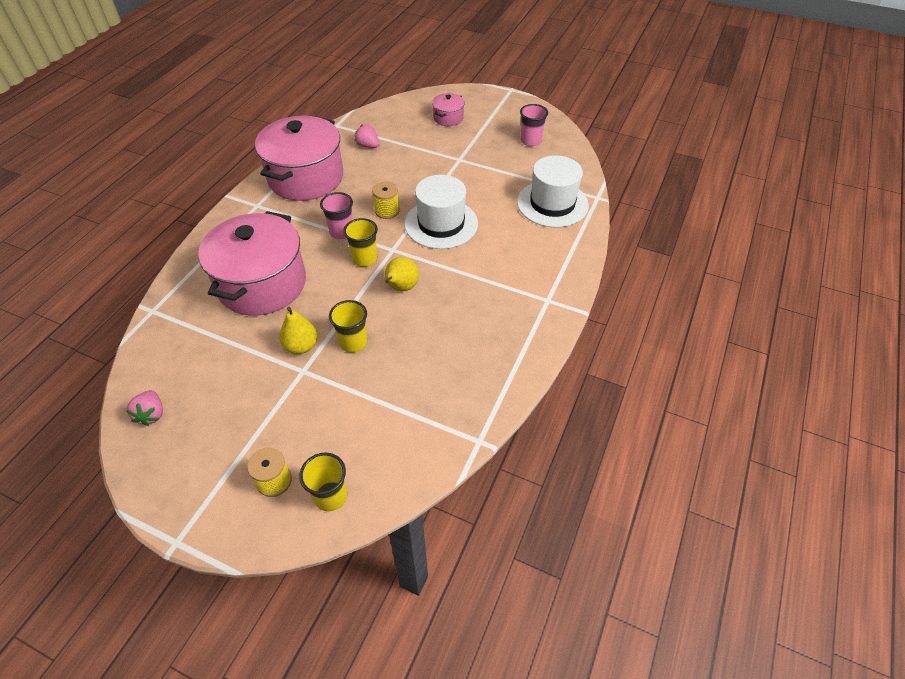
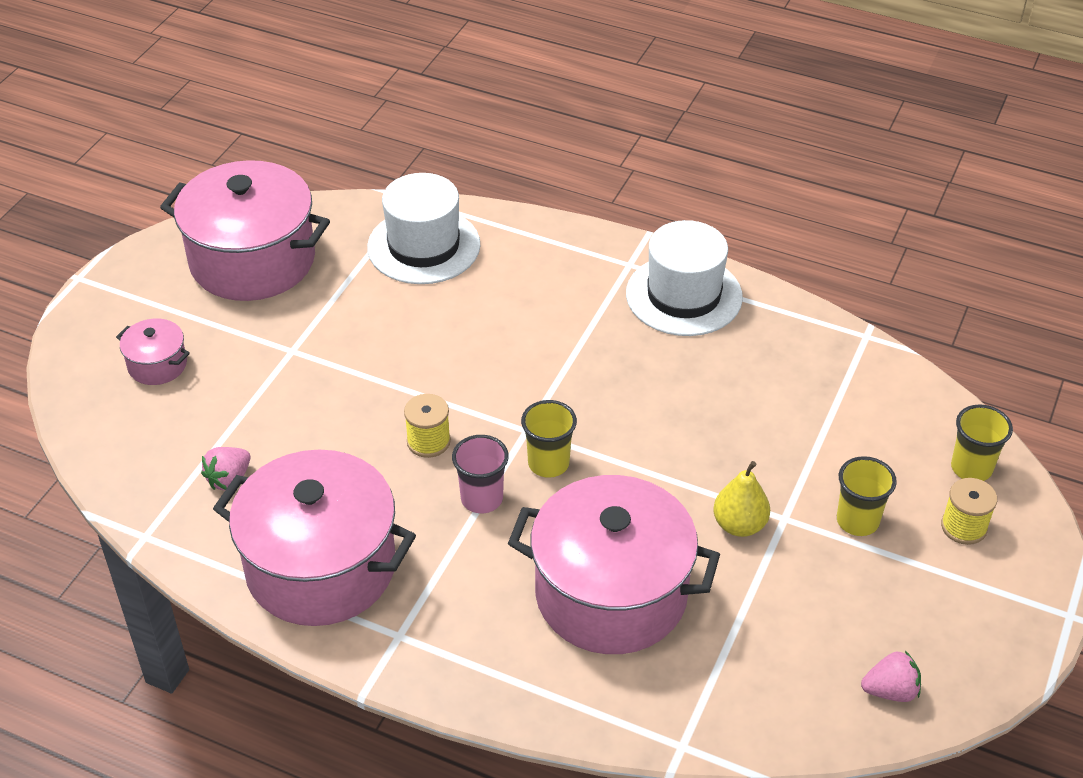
camera: 90 degrees left, 5 degrees down
yellow cup [329,300,367,352] -> yellow cup moved to [837,456,897,536]
yellow pear [385,257,419,291] -> none
white hat [404,175,478,249] -> white hat moved to [626,220,743,336]
pink cup [520,104,548,146] -> pink pot [160,160,330,301]

